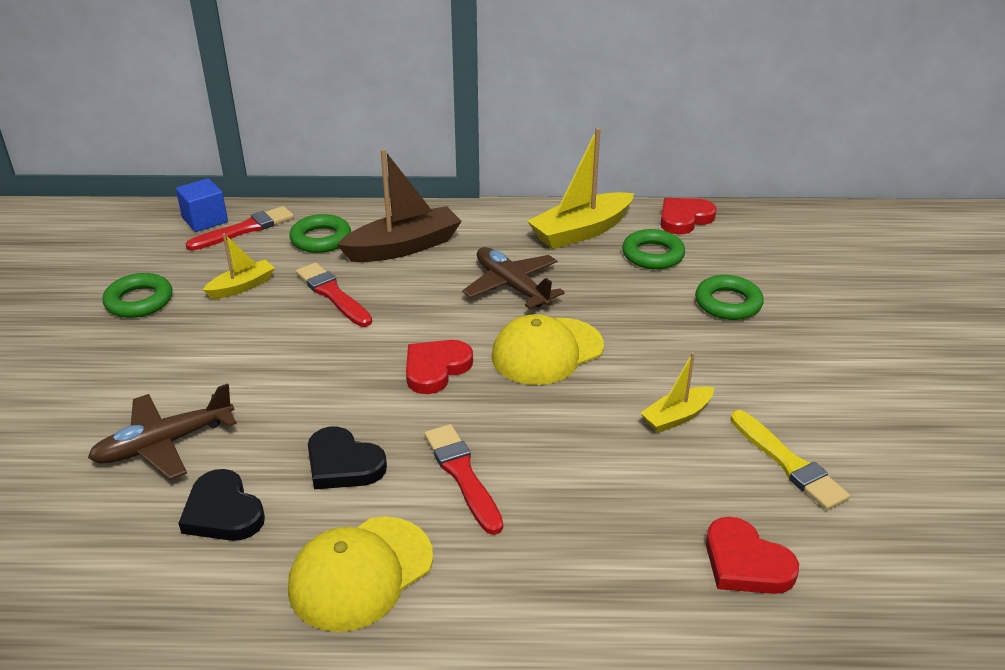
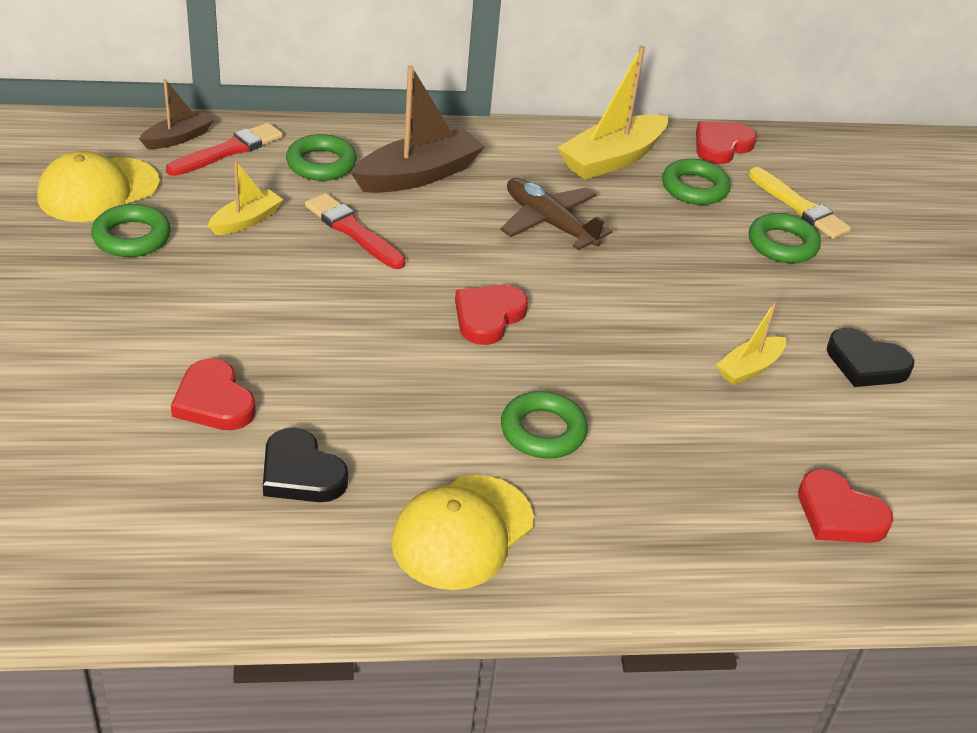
camera: 10 degrees left, 5 degrees up
brown plane [88,384,237,480] -> red heart [171,358,256,430]
blue cube [176,178,228,232] -> brown boat [139,79,214,149]
black heart [308,427,387,489] -> black heart moved to [827,328,914,387]
red brush [424,424,503,535] -> green ring [501,391,588,459]
yellow cap [491,314,604,385] -> yellow cap moved to [37,151,160,222]
yellow brush [730,410,850,510] -> yellow brush moved to [749,167,851,239]

